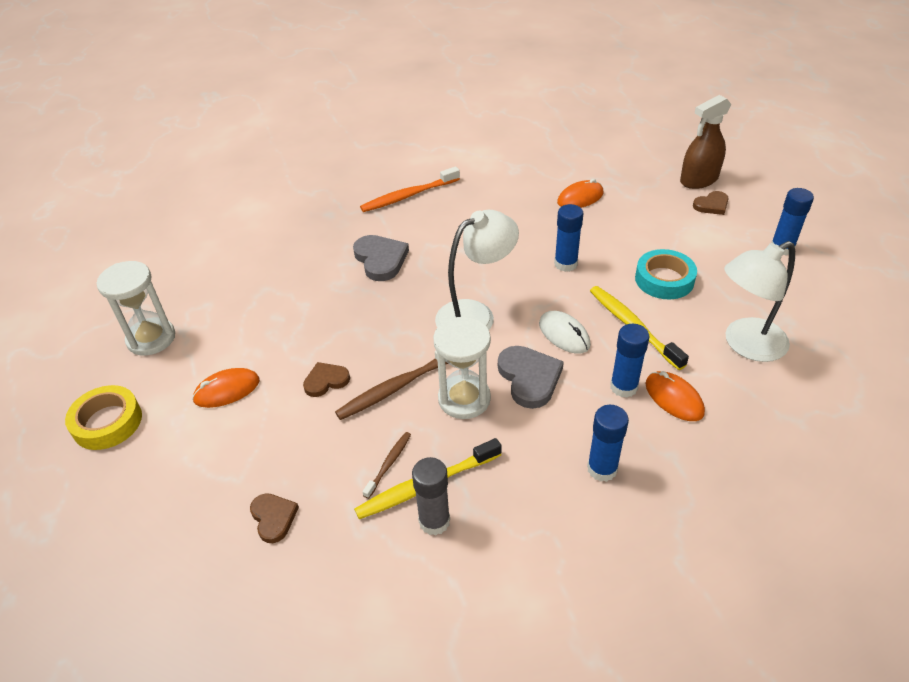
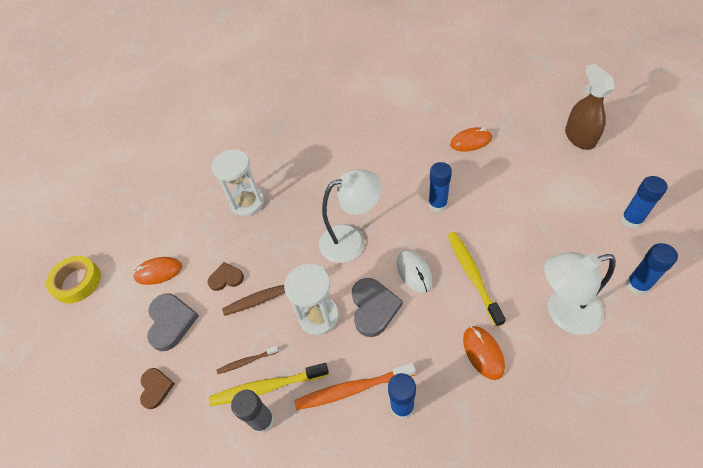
camera: 20 degrees right, 10 degrees up
white hourglass [97,261,175,356] -> white hourglass moved to [212,149,264,216]
grey heart [353,235,409,281] -> grey heart moved to [147,293,199,351]
orange toothbrush [360,167,460,212] -> orange toothbrush moved to [295,363,416,410]
brown toothbrush [362,432,411,499] -> brown toothbrush turned 150 degrees counterclockwise [217,346,279,374]
blue glue stick [610,324,649,398] -> blue glue stick moved to [626,243,678,295]
turquoise tape [635,249,697,299] -> none
brown spray bottle [680,95,731,189] -> brown spray bottle turned 90 degrees clockwise [565,64,615,150]
brown heart [693,191,729,215] -> none

